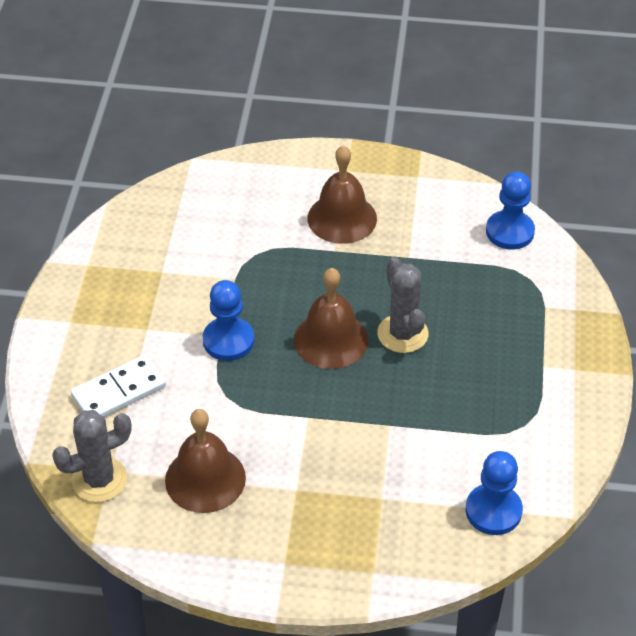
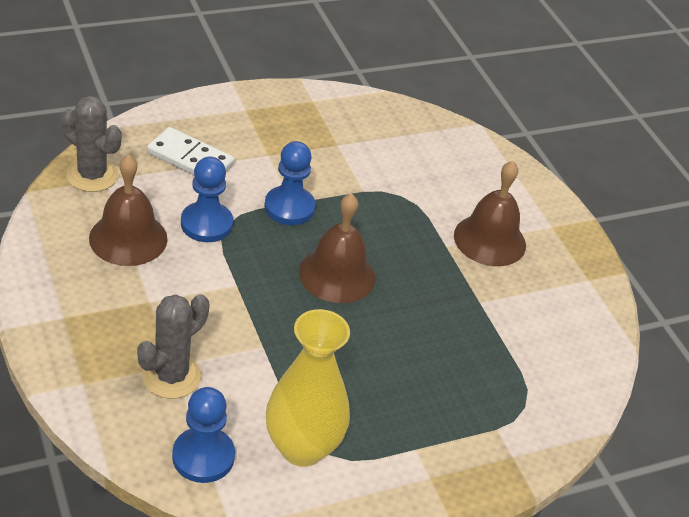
camera: 55 degrees right, 5 degrees down
grey cactus [377,256,428,353] -> grey cactus moved to [137,294,210,399]
blue pawn [486,171,535,250] -> blue pawn moved to [181,157,233,242]
none -> yellow vase [266,309,350,466]

